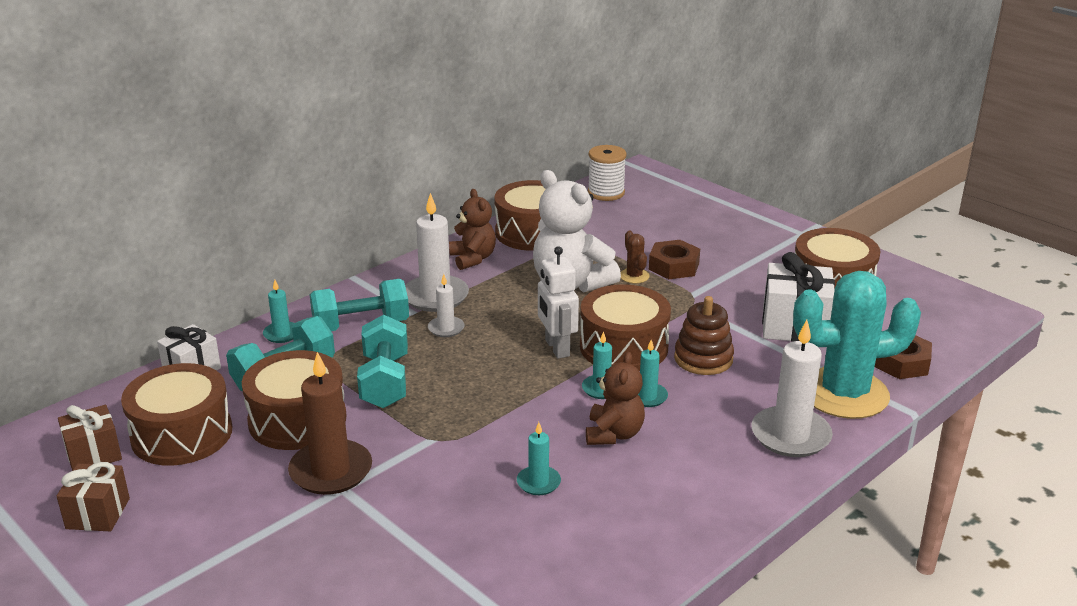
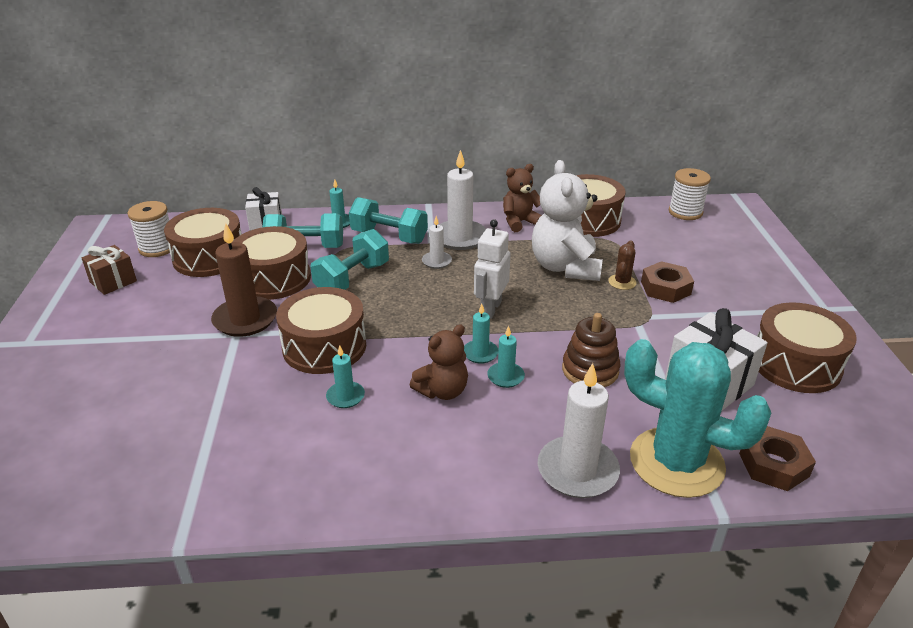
camera: 40 degrees right, 5 degrees up
brown gift [58,405,122,471] -> white spool [127,201,170,257]
brown teddy bear [449,189,496,270] -> brown teddy bear turned 135 degrees counterclockwise [503,164,542,232]
brown drum [580,284,671,371] -> brown drum moved to [276,287,366,374]

